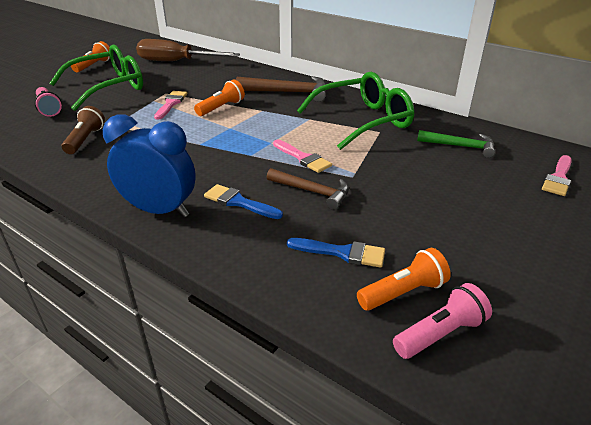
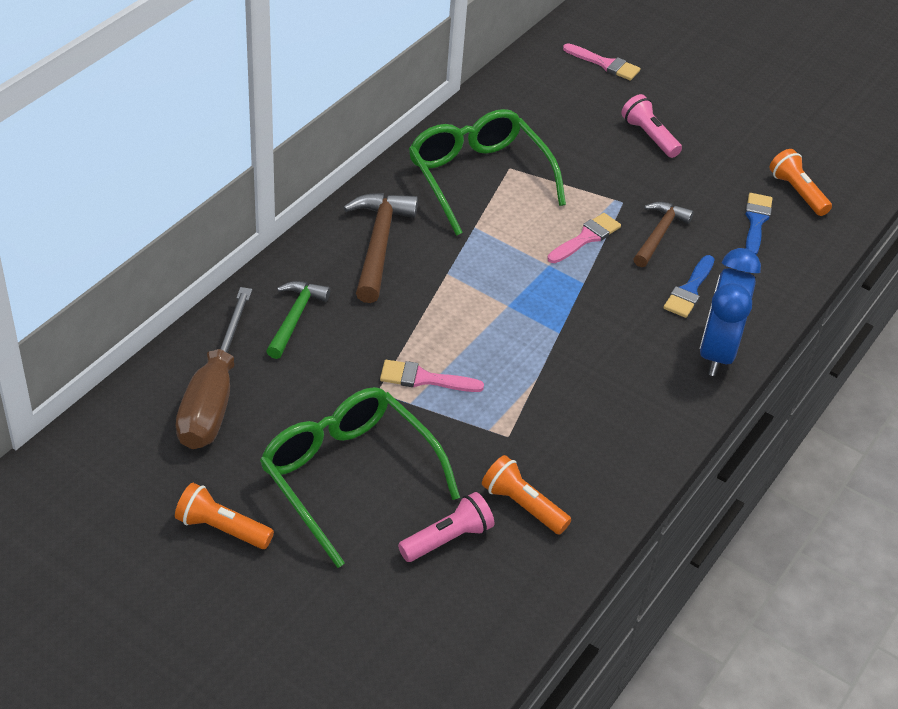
camera: 95 degrees left, 10 degrees up
brown flashlight [62,106,105,154] -> none
orange flashlight [194,80,245,116] -> orange flashlight moved to [482,455,571,534]
pink flashlight [393,283,492,359] -> pink flashlight moved to [621,94,682,158]
green hammer [417,130,495,158] -> green hammer moved to [266,281,331,359]

